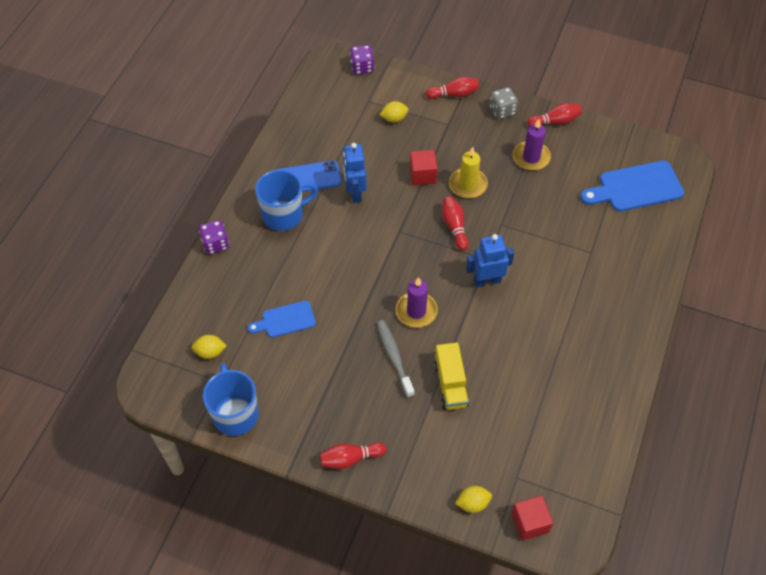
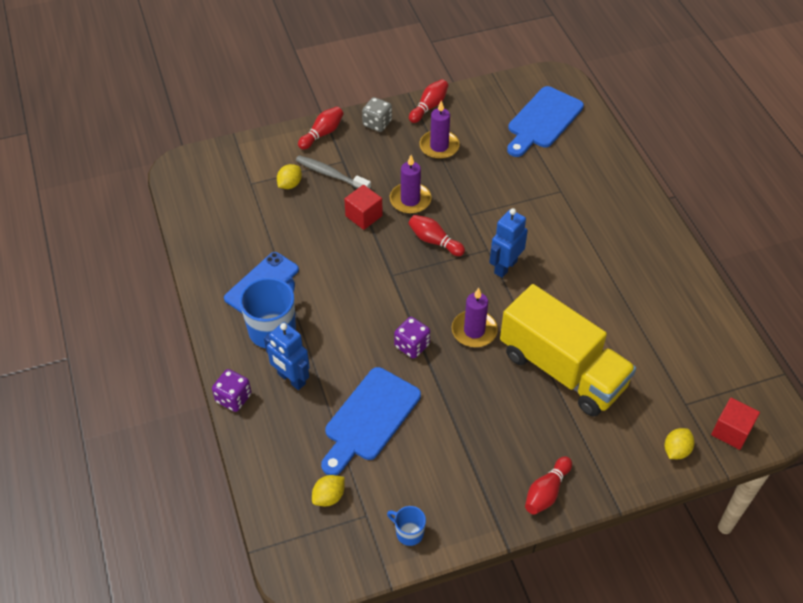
camera: 40 degrees left, 5 degrees down
blue mug [203,363,259,436] -> blue mug [387,506,426,546], size x0.51
blue cutting board [248,301,316,338] -> blue cutting board [321,367,421,475], size x1.66
blue robot [343,143,367,203] -> blue robot moved to [264,322,310,390]
purple dice [350,45,374,75] -> purple dice moved to [394,317,430,359]
grey toothbrush [377,320,415,398] -> grey toothbrush moved to [296,155,371,189]
yellow truck [434,343,469,410] -> yellow truck [500,284,636,417], size x1.94
yellow candle [449,147,488,198] -> purple candle [390,155,432,214]

